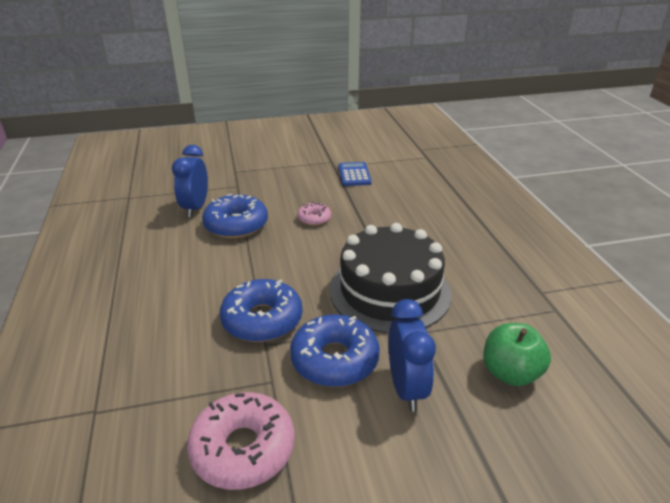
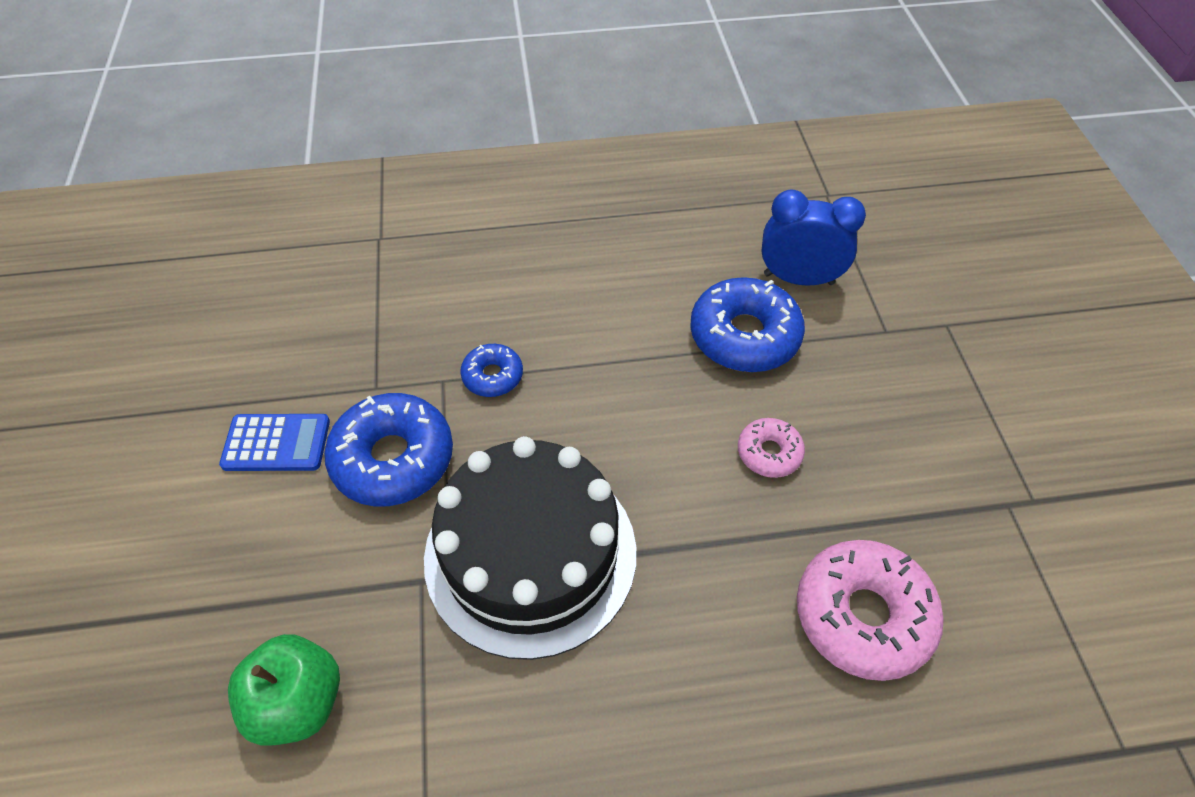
camera: 95 degrees right, 20 degrees up
pink donut [187,392,295,490] -> pink donut moved to [797,540,944,681]
blue donut [220,279,302,342] -> blue donut [460,344,523,397], size x0.54
blue calculator [339,162,372,186] -> blue calculator moved to [219,414,330,471]
blue clock [388,299,436,411] -> none

